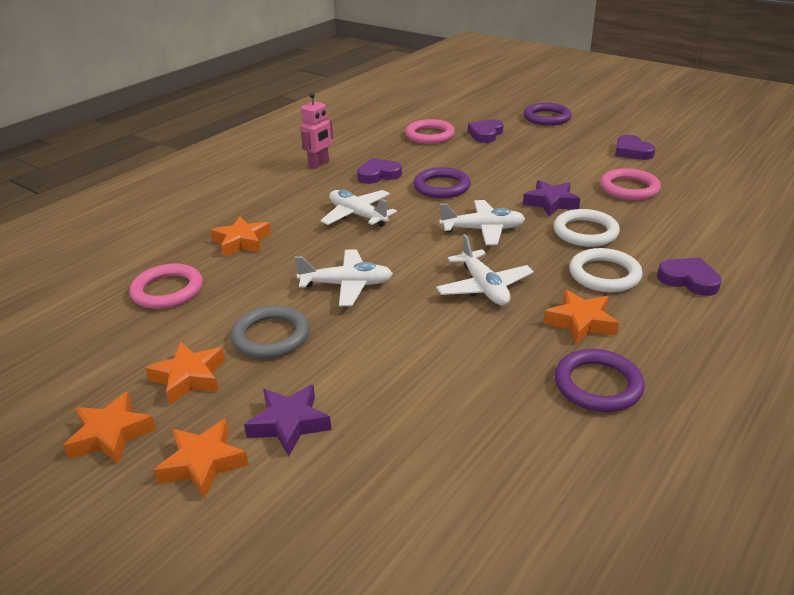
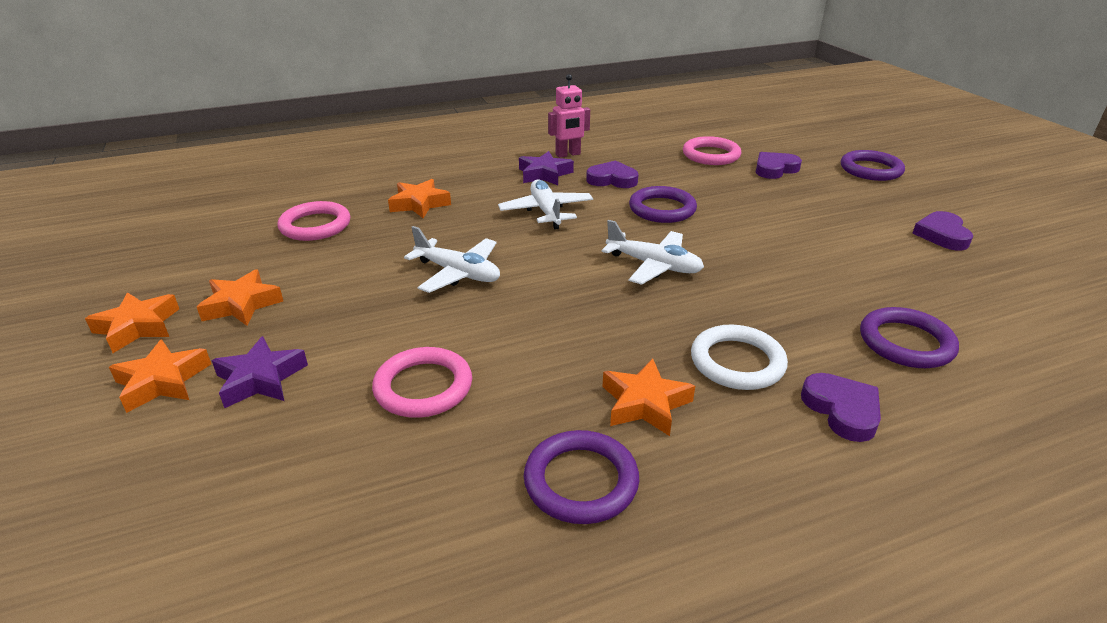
camera: 30 degrees right, 0 degrees up
grey ring [231,305,310,359] -> none
white plane [436,234,534,305] -> none
purple star [523,180,580,217] -> purple star moved to [519,151,574,185]
white ring [553,209,620,247] -> none
pink ring [600,168,661,200] -> pink ring moved to [372,347,472,418]
none -> purple ring [860,307,959,368]

